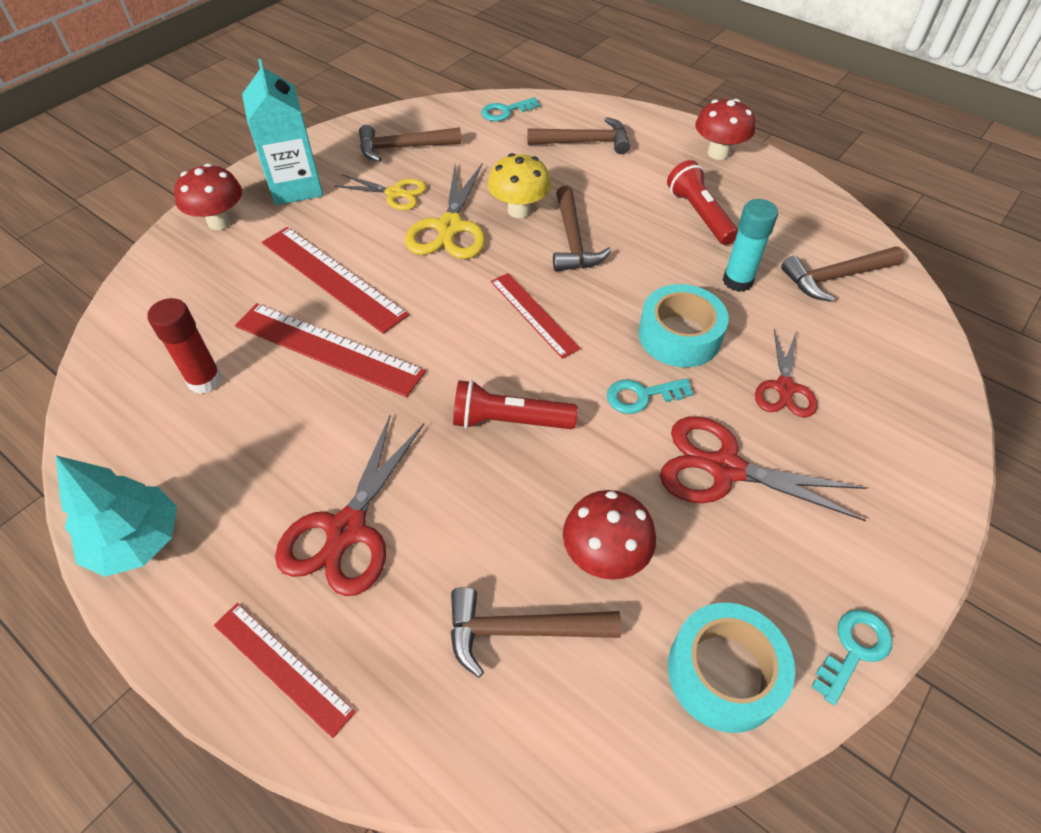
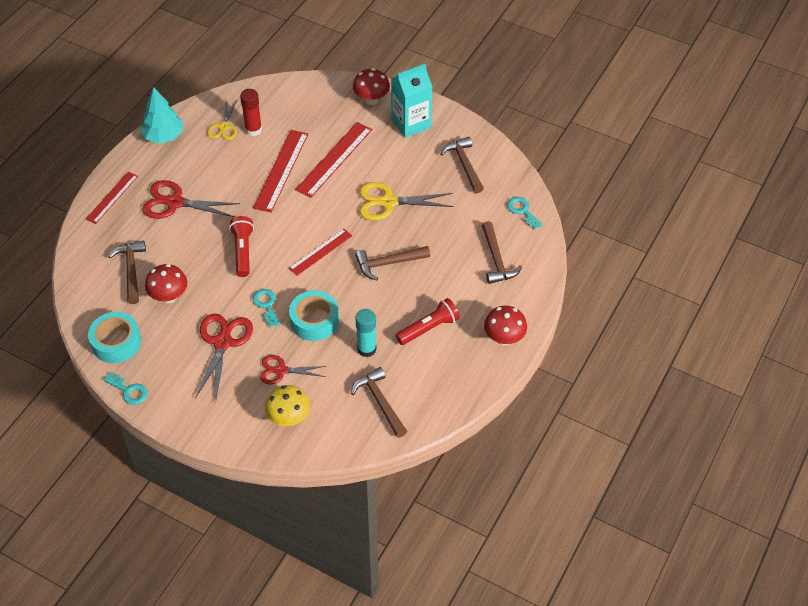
camera: 80 degrees right, 0 degrees up
yellow scissors [334,174,427,210] -> yellow scissors moved to [207,99,238,140]
yellow mushroom [488,153,551,218] -> yellow mushroom moved to [265,385,310,426]

